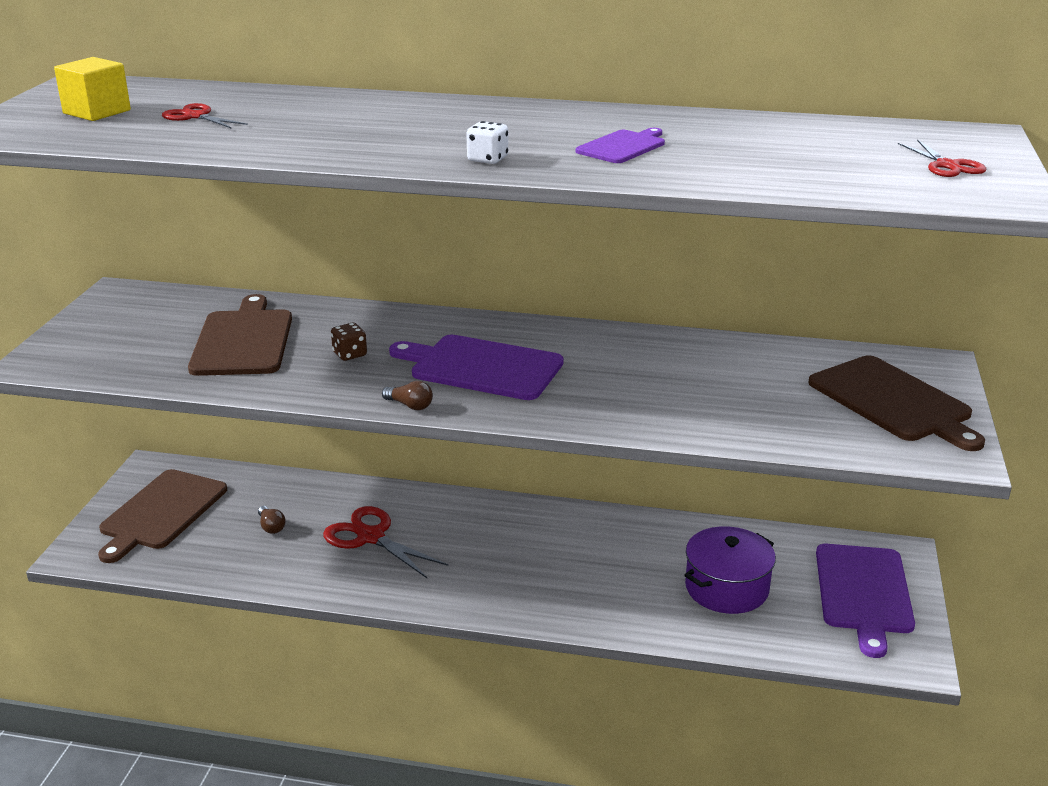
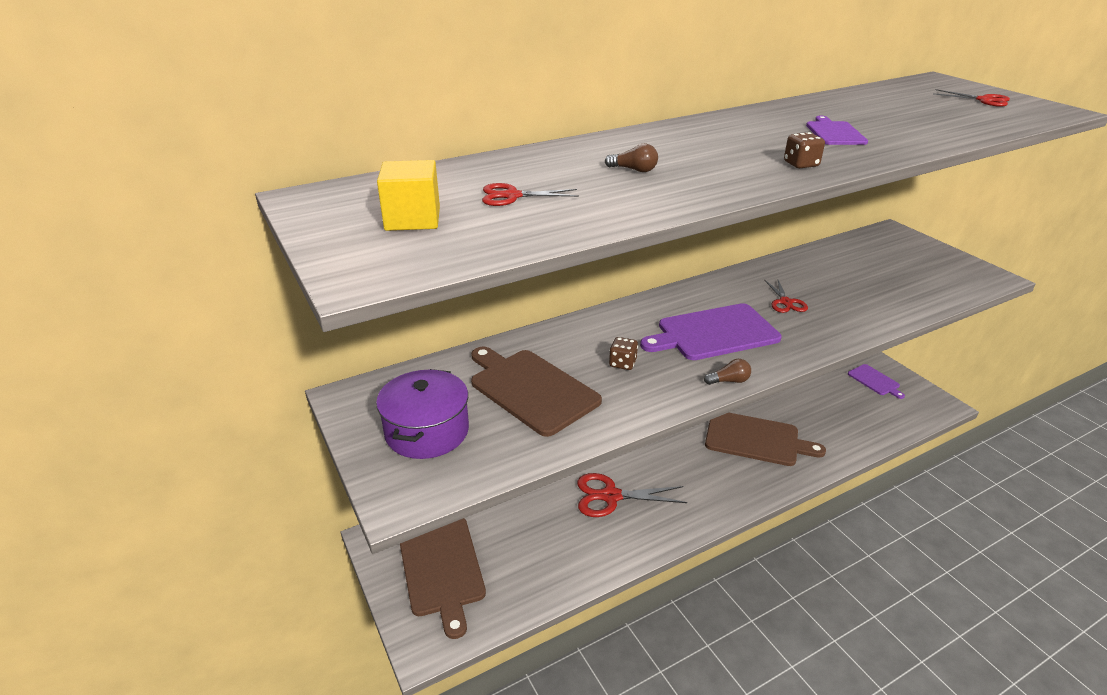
camera: 40 degrees left, 5 degrees up
brown light bulb [258,506,286,534] -> brown light bulb moved to [605,144,658,172]
white dice [467,121,508,164] -> brown dice [784,132,825,168]
purple pot [684,526,776,614] -> purple pot moved to [376,369,469,459]
brown cutting board [808,355,985,451] -> brown cutting board moved to [705,413,826,466]
purple cutting board [816,544,915,658] -> purple cutting board [848,364,905,399], size x0.55
none -> red scissors [765,280,808,313]

